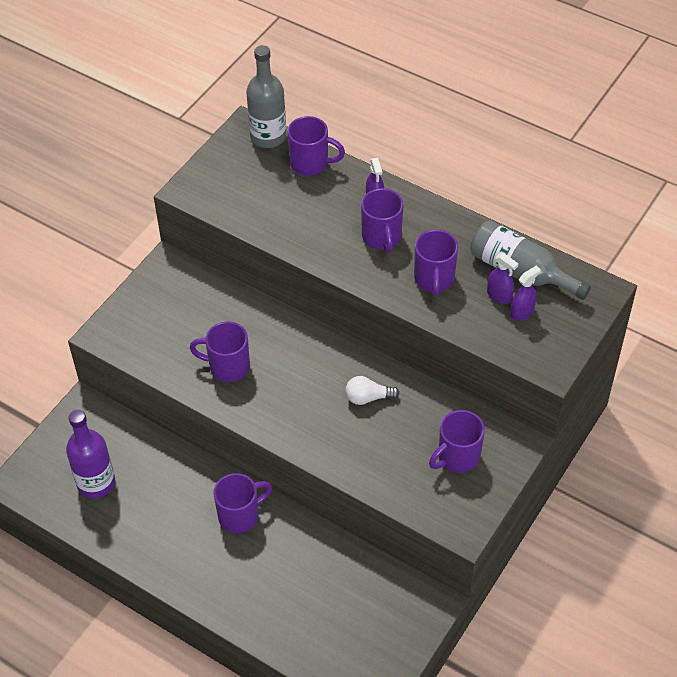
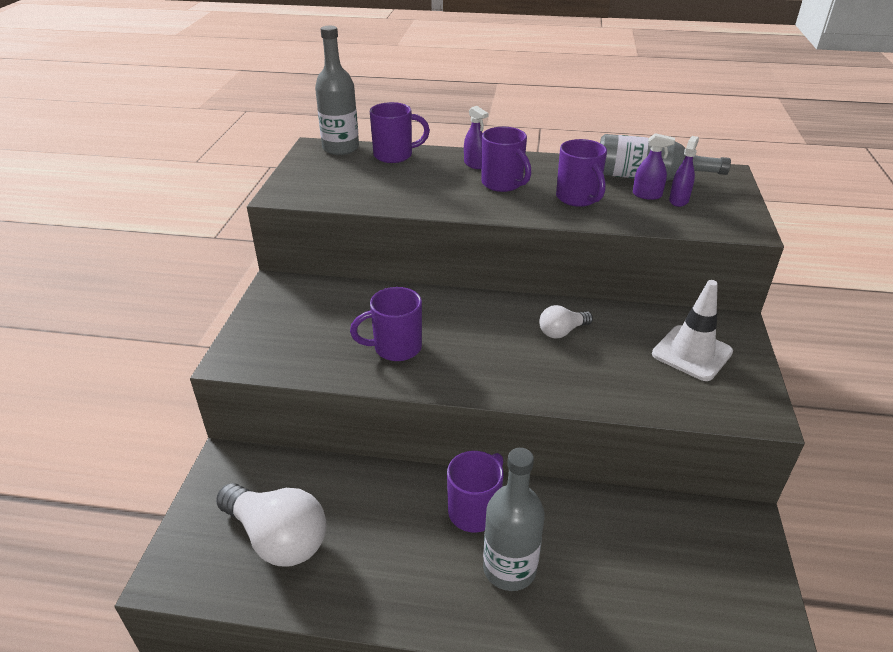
camera: 25 degrees left, 15 degrees down
purple bottle [66,410,115,498] -> white light bulb [216,483,326,567]
purple mug [429,410,485,473] -> white traffic cone [652,280,733,381]
none -> grey bottle [483,448,545,591]

